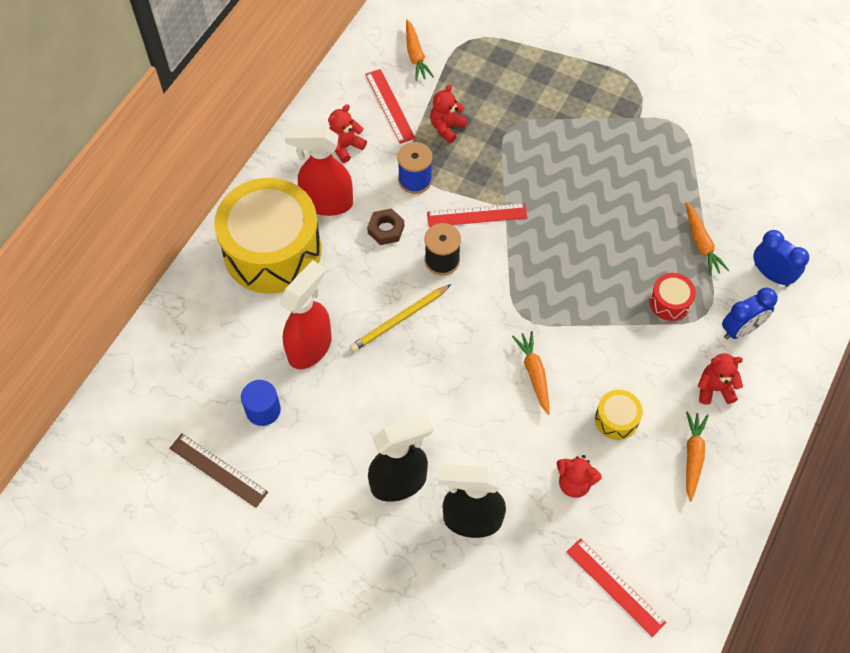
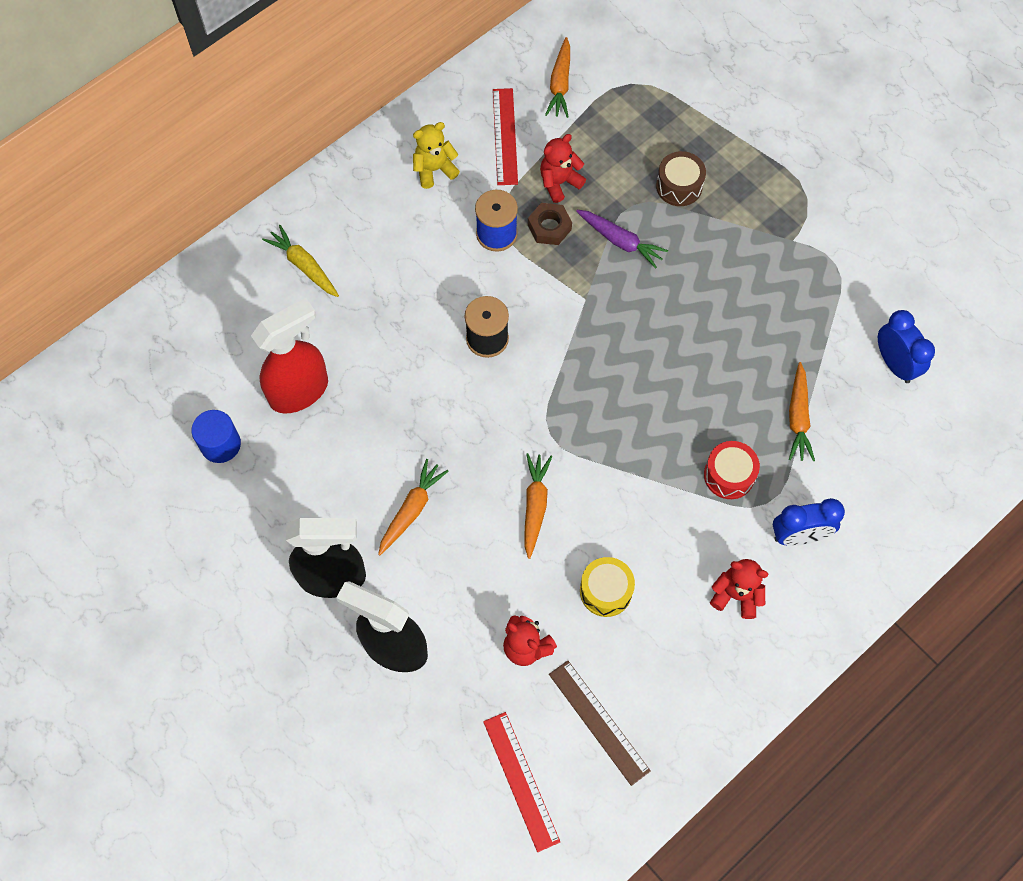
camera: 20 degrees right, 5 degrees up
brown ruler [169,433,268,508] -> brown ruler moved to [549,660,651,786]
yellow drum [214,178,321,294] -> yellow carrot [262,225,339,297]
red spray bottle [285,127,353,216] -> none
red teddy bear [328,104,367,163] -> yellow teddy bear [413,122,460,189]
yellow pencil [350,284,451,352] -> none
brown nut [367,208,404,245] -> brown nut moved to [528,203,572,245]
red ruler [427,203,527,227] -> none
orange carrot [686,411,709,502] -> orange carrot moved to [378,459,448,555]
blue clock [753,230,809,287] -> blue clock moved to [878,310,935,383]
none -> purple carrot [576,210,668,268]
none -> brown drum [656,151,706,206]

